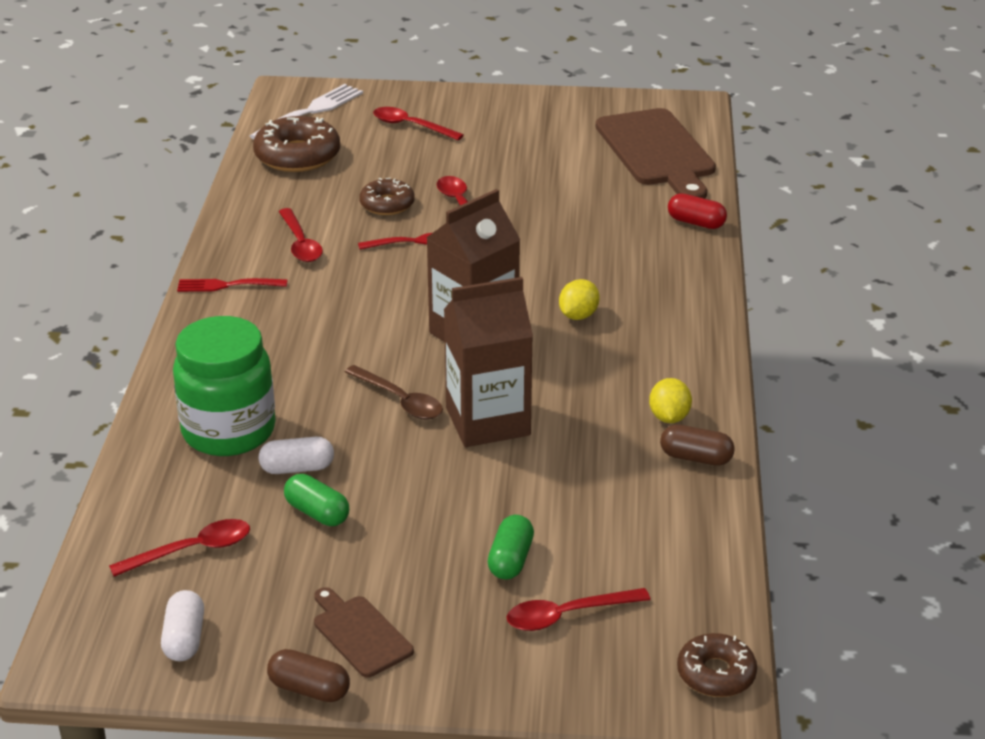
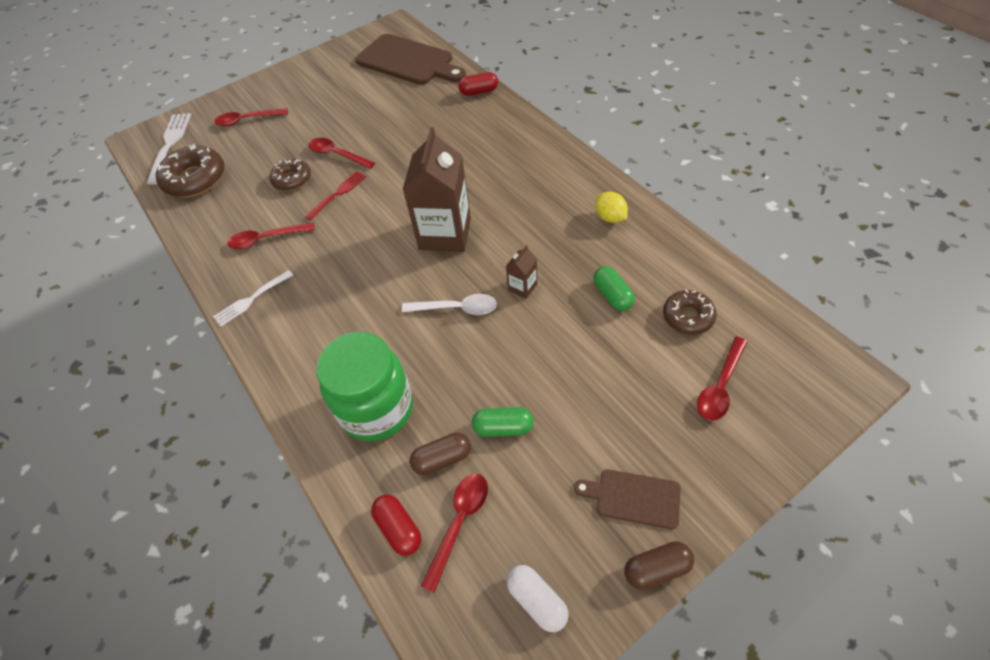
camera: 35 degrees left, 20 degrees up
red fork [177,278,287,292] -> white fork [213,270,293,326]
white capsule [258,437,334,474] -> none
red spoon [279,208,323,262] -> red spoon turned 135 degrees clockwise [228,222,315,249]
brown spoon [345,365,443,419] -> white spoon [402,294,497,315]
brown carton [444,277,533,447] -> brown carton [506,245,537,299], size x0.44
green capsule [488,515,534,580] -> green capsule moved to [593,266,635,311]
yellow lemon [559,279,600,320] -> none
brown capsule [660,424,735,466] -> brown capsule moved to [410,433,471,475]
brown donut [677,633,757,697] -> brown donut moved to [663,289,717,335]
none -> red capsule [371,495,421,556]

